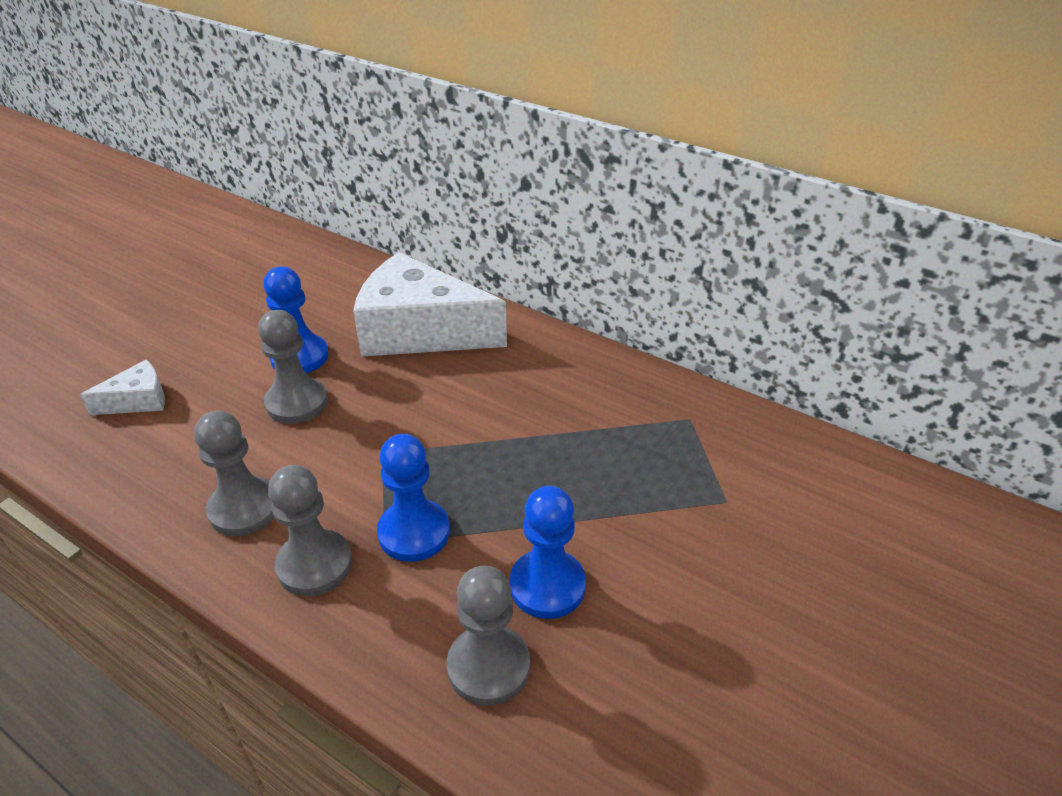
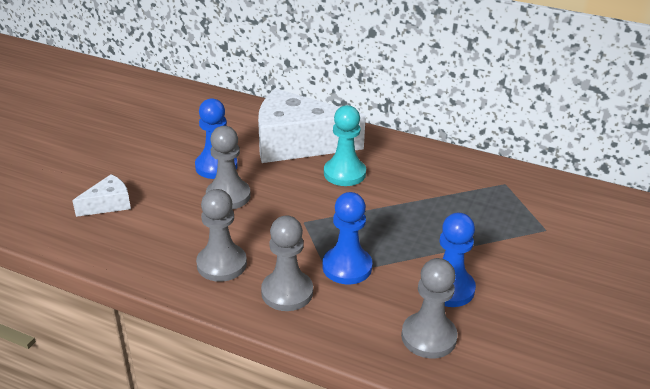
camera: 10 degrees left, 5 degrees down
none -> turquoise pawn [324,105,366,186]

